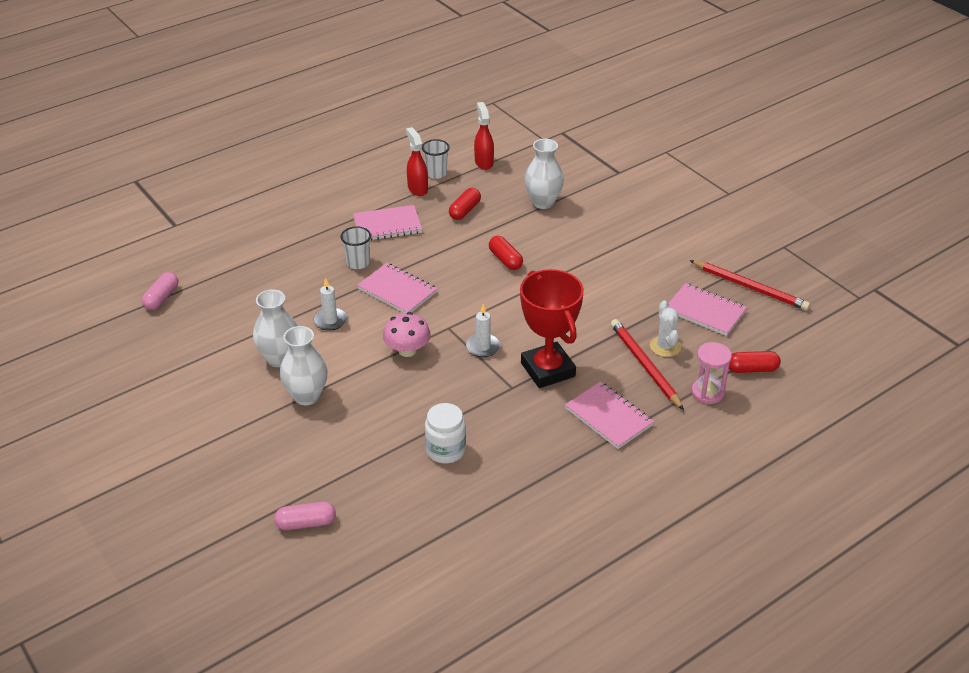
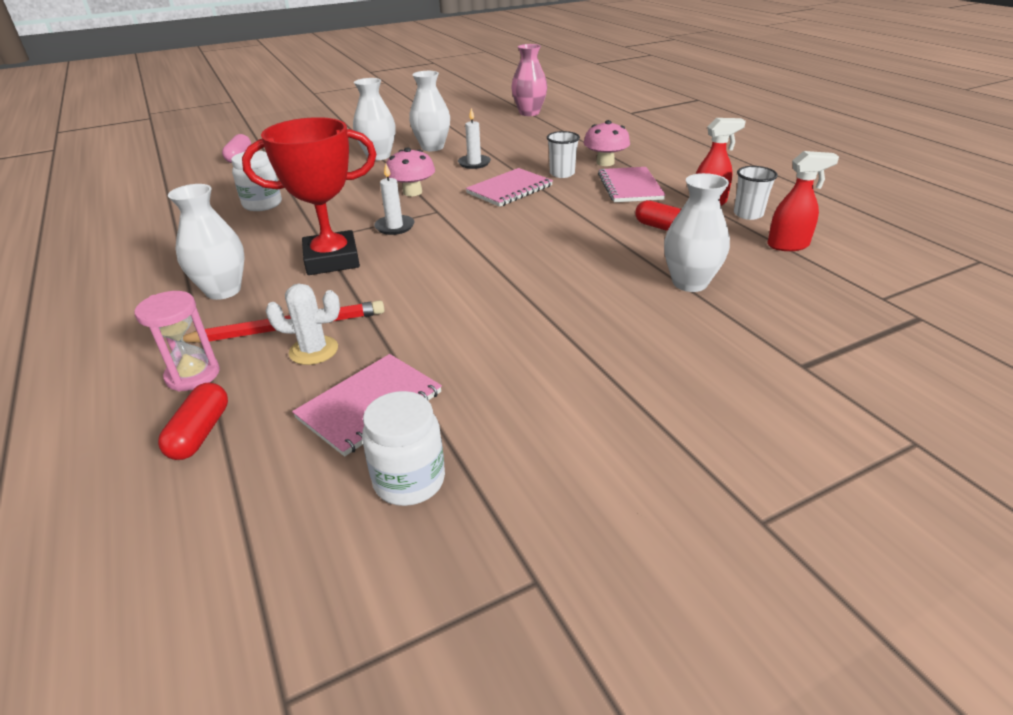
camera: 100 degrees right, 5 degrees down
pink capsule [142,272,178,310] -> pink vase [511,44,547,116]
red capsule [489,236,523,270] -> none
pink notebook [565,382,654,449] -> white vase [168,184,245,300]
red pencil [689,260,810,311] -> white jar [362,391,445,506]
none -> pink mushroom [584,120,630,166]

